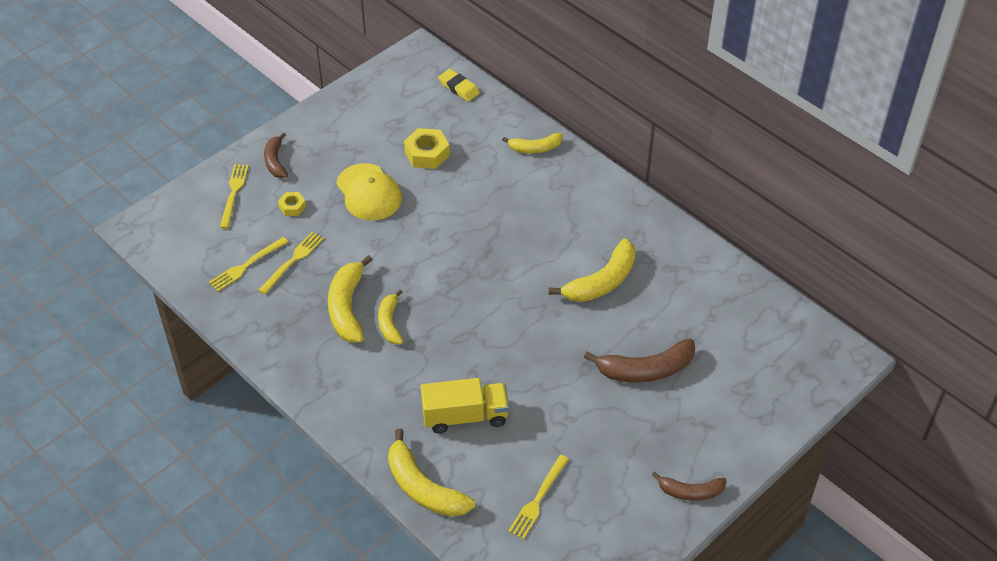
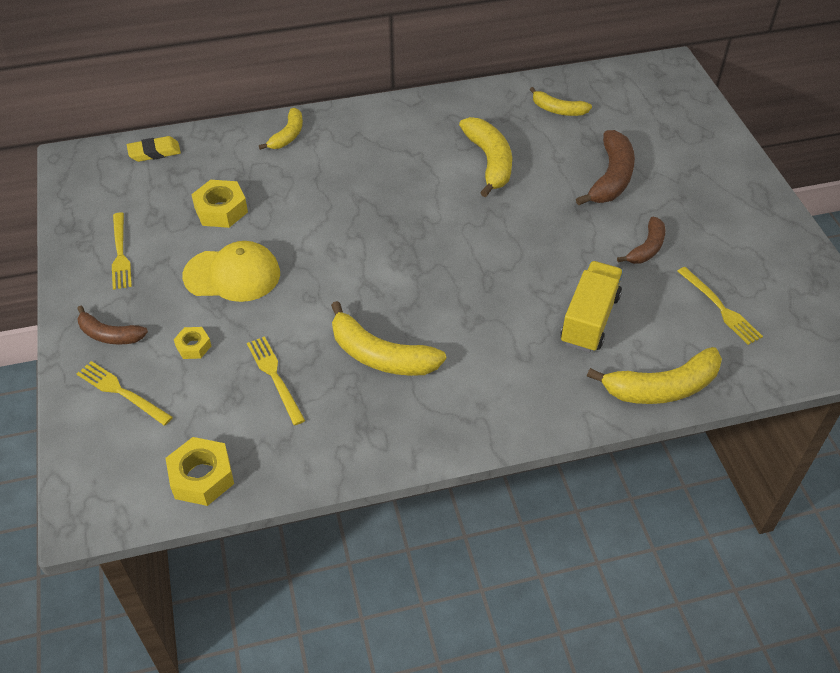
camera: 60 degrees left, 0 degrees up
yellow fork [209,237,289,291] -> yellow fork moved to [112,212,132,290]
yellow banana [378,290,403,344] -> yellow banana moved to [530,87,592,116]
brown banana [652,472,727,501] -> brown banana moved to [617,217,665,264]
none -> yellow nut [166,437,234,506]

